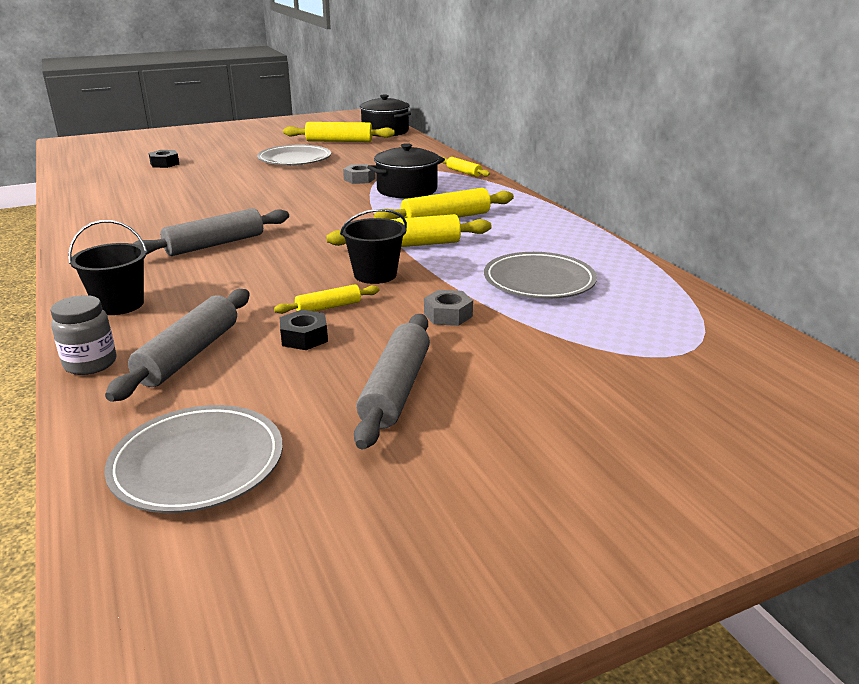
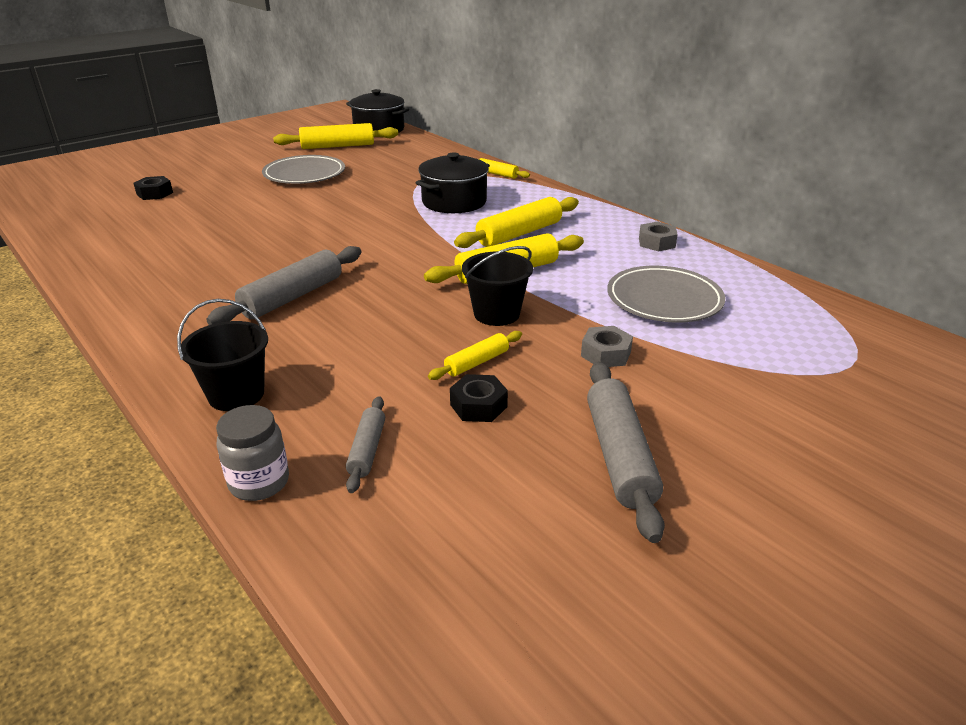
camera: 15 degrees left, 5 degrees up
grey plate [104,405,283,513] -> none
grey rolling pin [105,289,250,402] -> grey rolling pin [346,396,385,493], size x0.55
grey nut [343,164,376,184] -> grey nut moved to [639,222,678,252]

